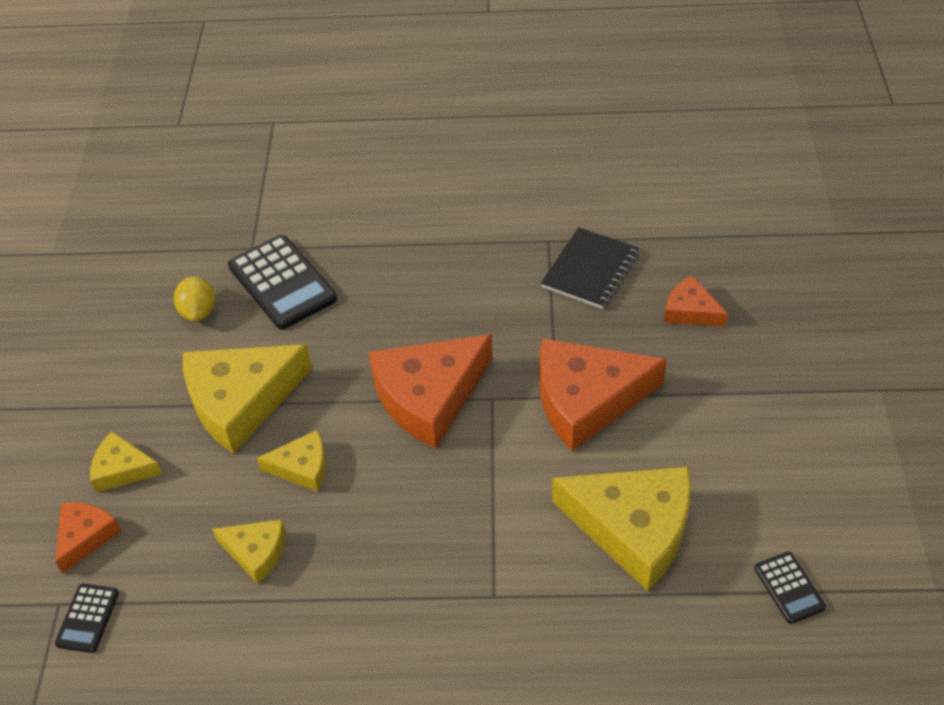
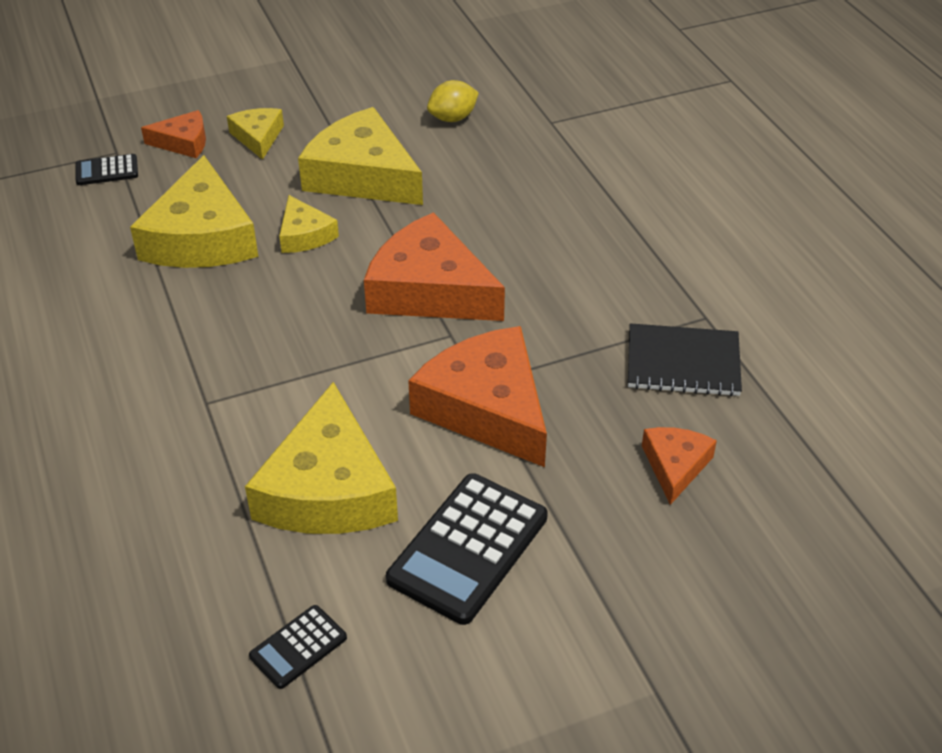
camera: 65 degrees right, 5 degrees down
yellow cheese [212,520,286,584] -> yellow cheese [130,155,258,268], size x1.95
black calculator [228,235,337,330] -> black calculator moved to [386,473,548,625]

